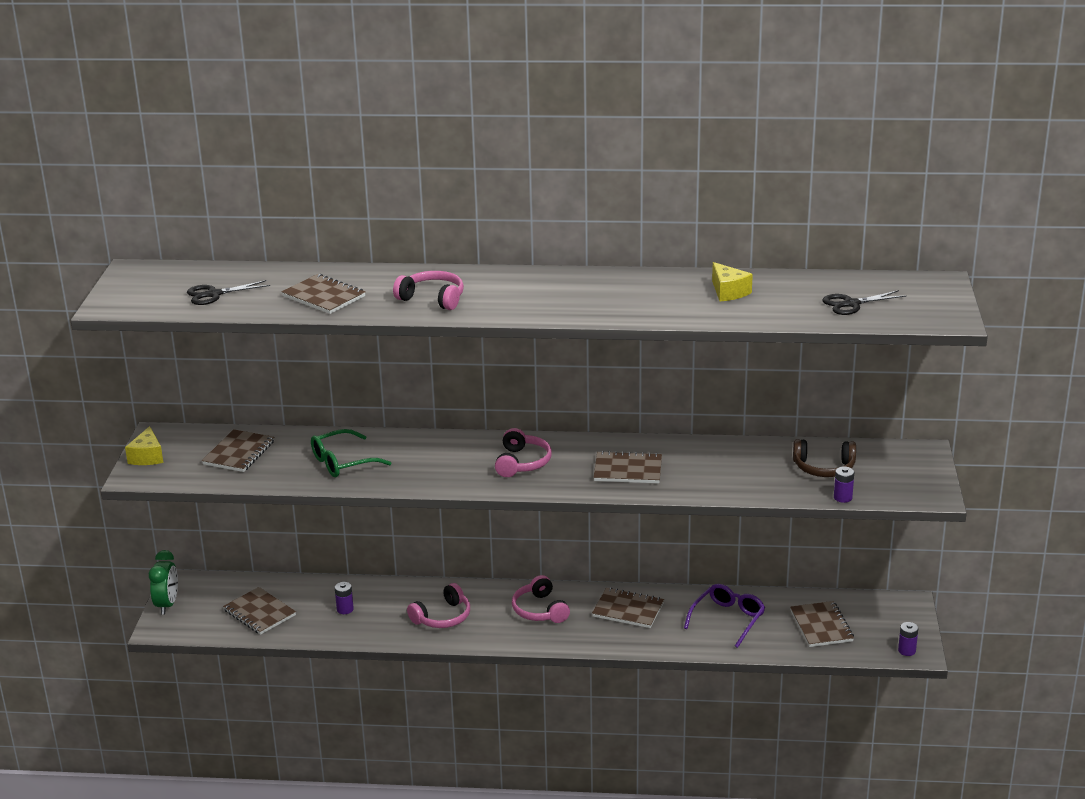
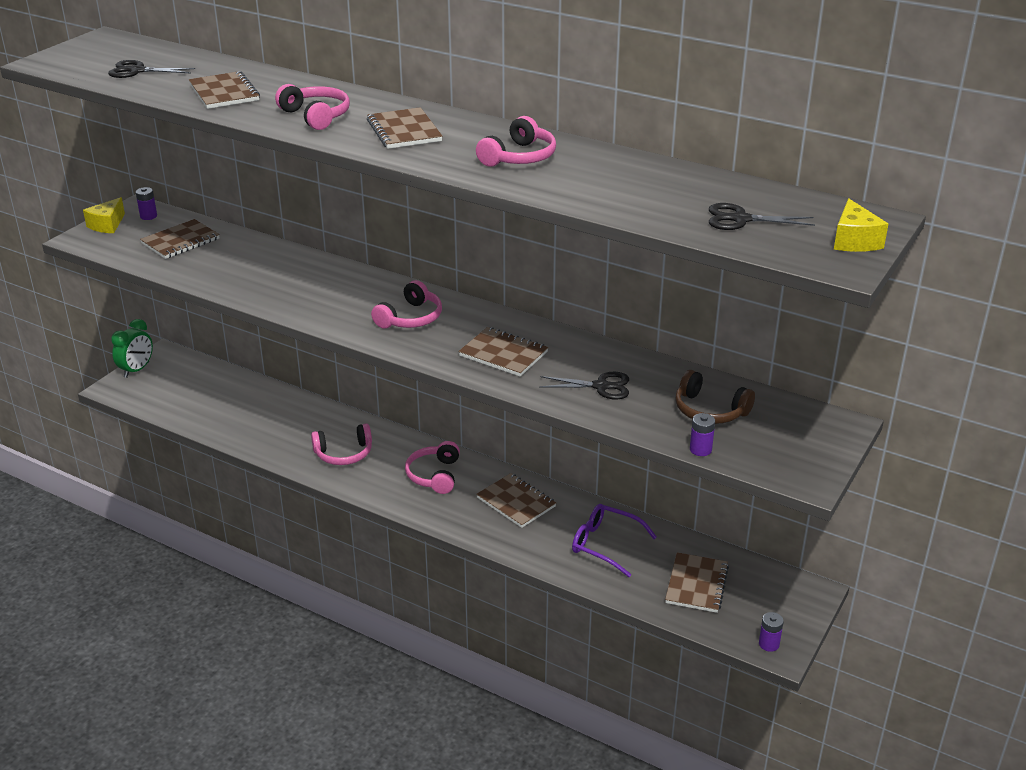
camera: 25 degrees right, 5 degrees up
brown notebook [223,587,296,635] -> brown notebook moved to [367,107,443,149]
green glasses [311,429,392,477] -> none
purple battery [335,582,354,614] -> purple battery moved to [136,187,157,220]
purple glasses [684,584,765,648] -> purple glasses turned 120 degrees counterclockwise [572,504,657,577]
yellow cheese [712,262,753,301] -> yellow cheese moved to [834,198,888,252]
none -> pink headphones [476,116,556,167]
none -> black scissors [539,372,629,399]

